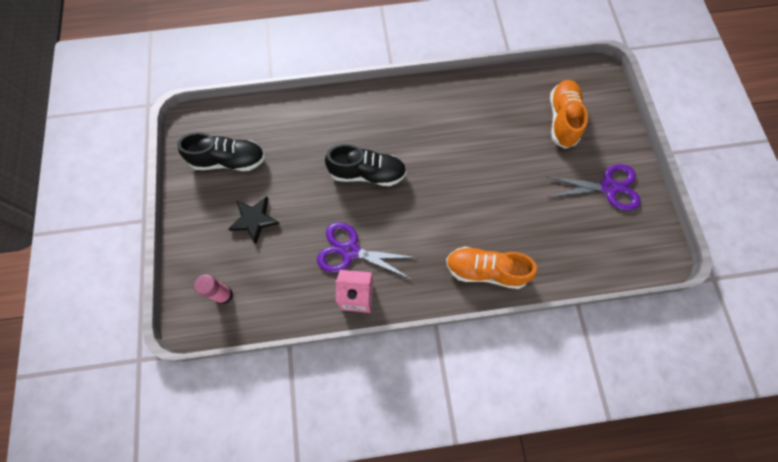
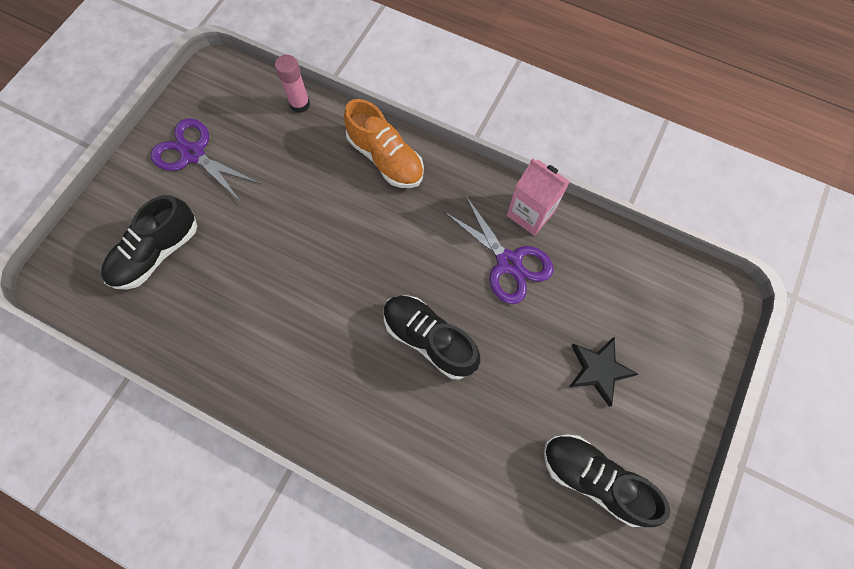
camera: 145 degrees left, 0 degrees up
pink glue stick [194,275,233,304] -> pink glue stick moved to [275,55,310,113]
orange shoe [550,80,588,149] -> black shoe [101,195,197,290]

